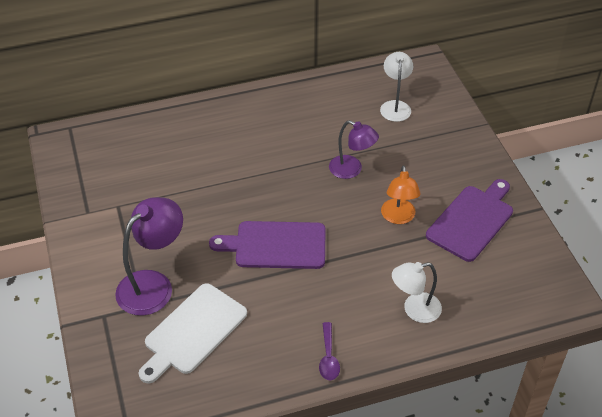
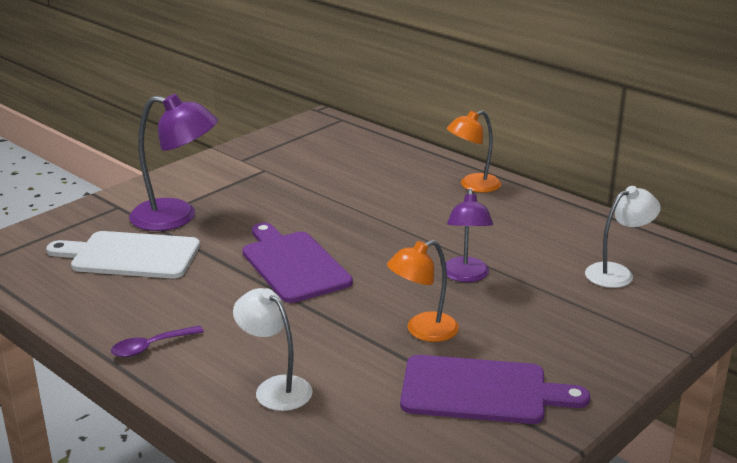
camera: 60 degrees right, 20 degrees down
none -> orange lamp [447,110,501,193]

